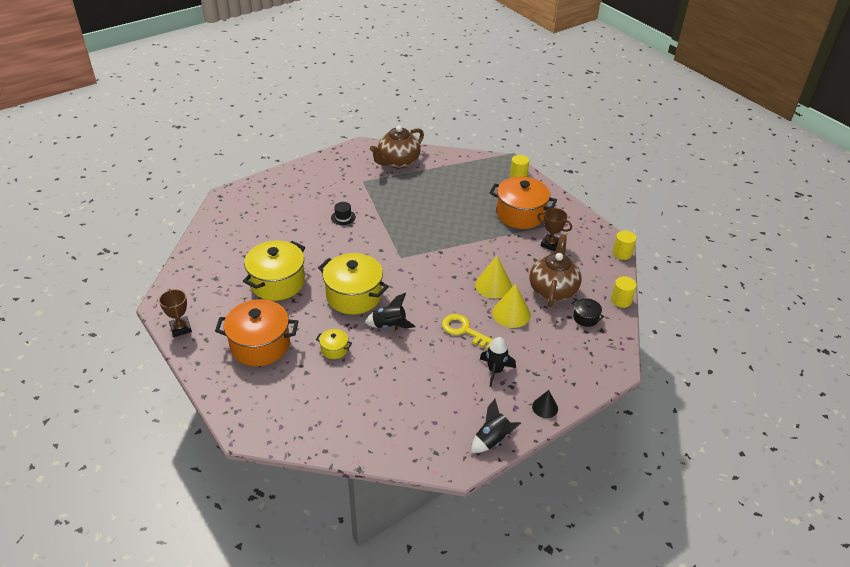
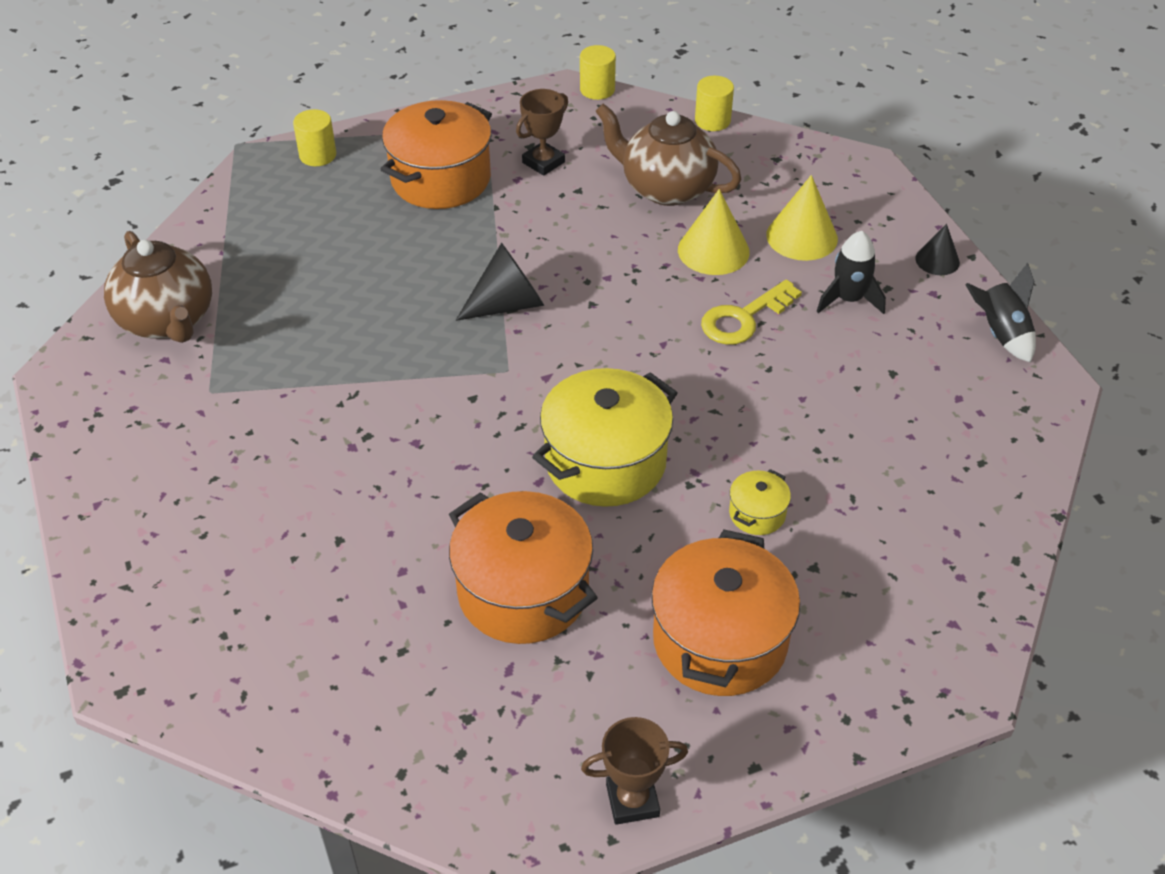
camera: 75 degrees left, 5 degrees up
yellow pot [243,241,305,301] -> orange pot [449,491,598,644]
black hat [331,202,356,225] -> none
black rocket [365,293,415,329] -> none
yellow cone [475,256,512,299] -> yellow cone moved to [766,175,838,261]
black pot [572,298,604,327] -> none
none -> black cone [456,243,544,321]

